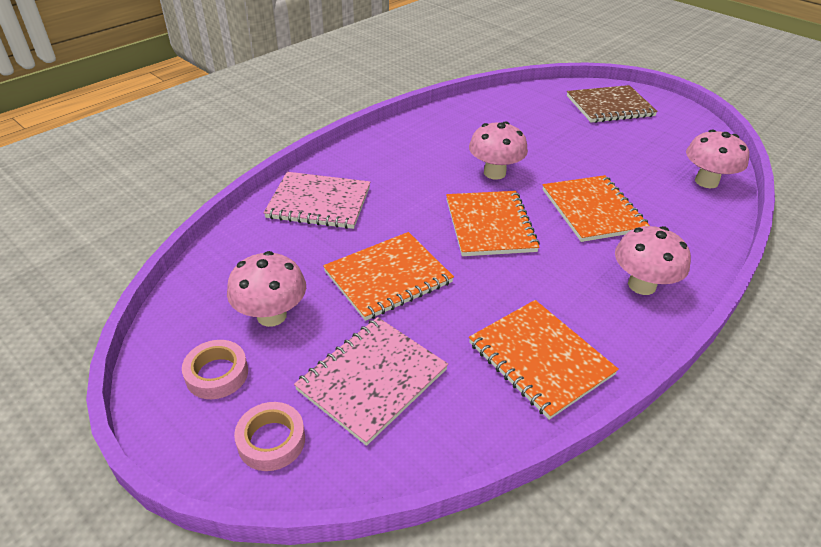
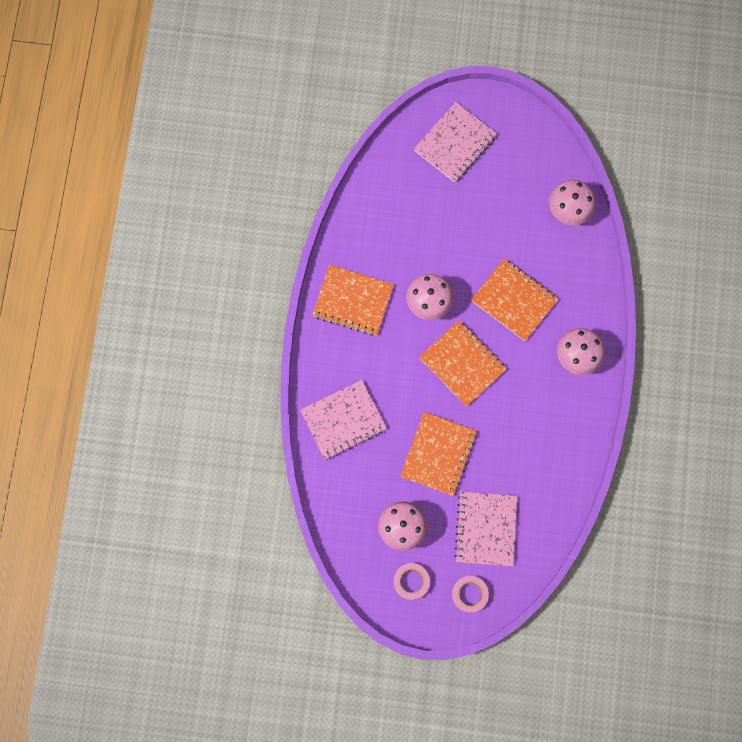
camera: 35 degrees left, 35 degrees up
orange notebook [469,300,619,420] -> orange notebook moved to [312,265,394,336]
brown notebook [567,85,658,123] -> pink notebook [414,102,497,183]

